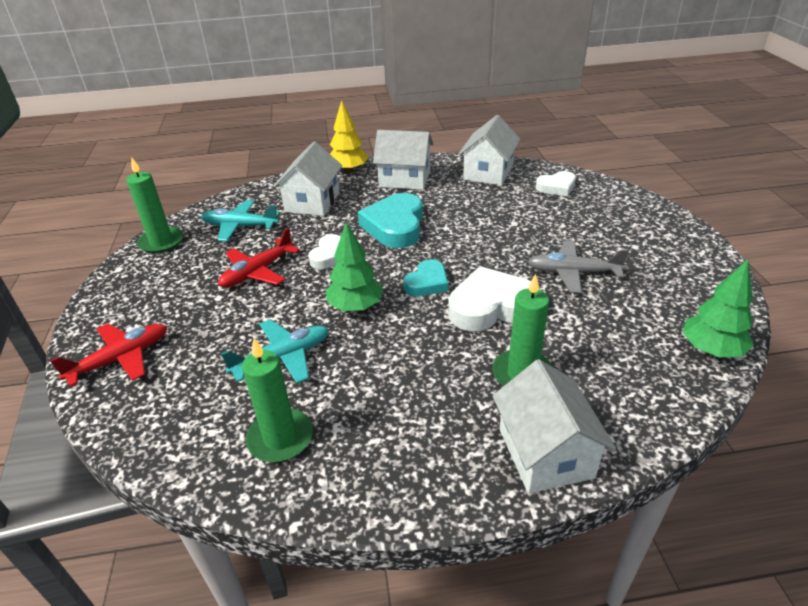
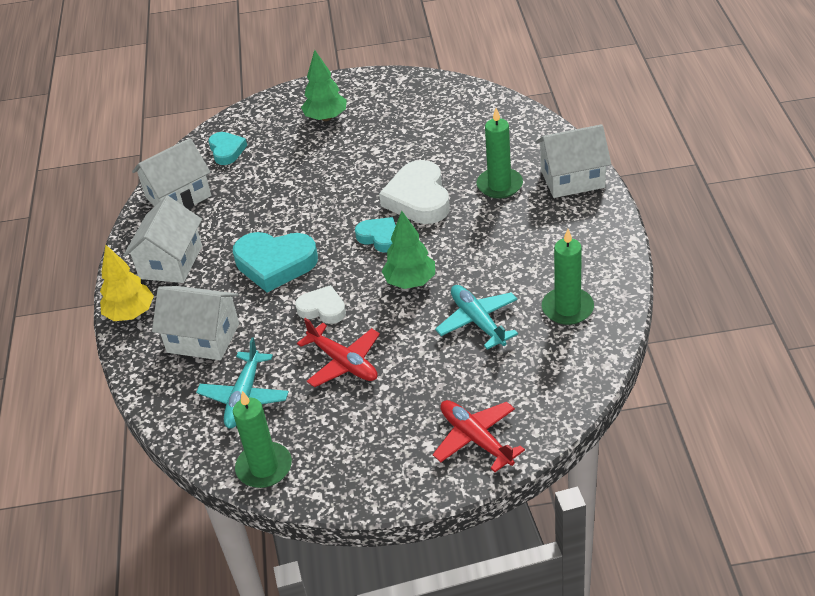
camera: 85 degrees left, 5 degrees up
white house [458,115,521,185] -> white house turned 60 degrees counterclockwise [132,138,211,209]
grey plane [528,240,629,293] -> none
white heart [536,171,576,196] -> turquoise heart [209,132,247,165]
green tree [682,259,754,357] -> green tree moved to [301,50,347,121]

